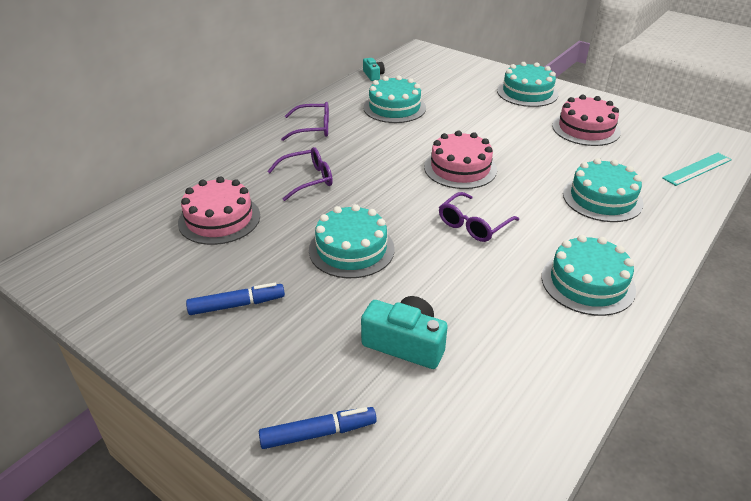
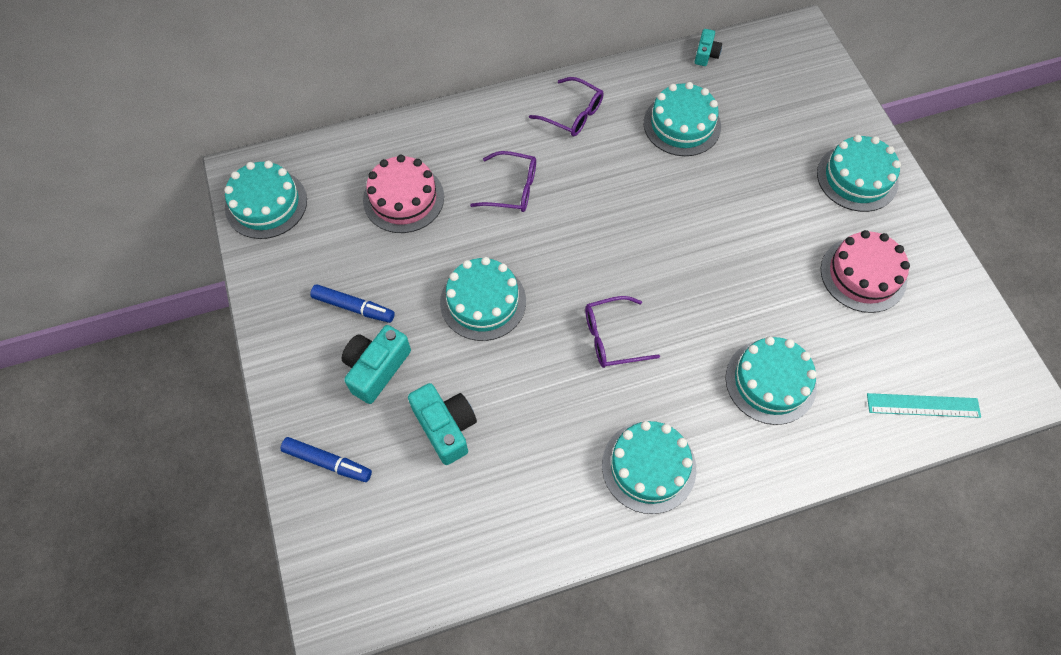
camera: 35 degrees right, 25 degrees up
pink cake [424,131,497,189] -> none
none -> turquoise cake [224,161,307,239]
none -> turquoise camera [342,325,411,404]

